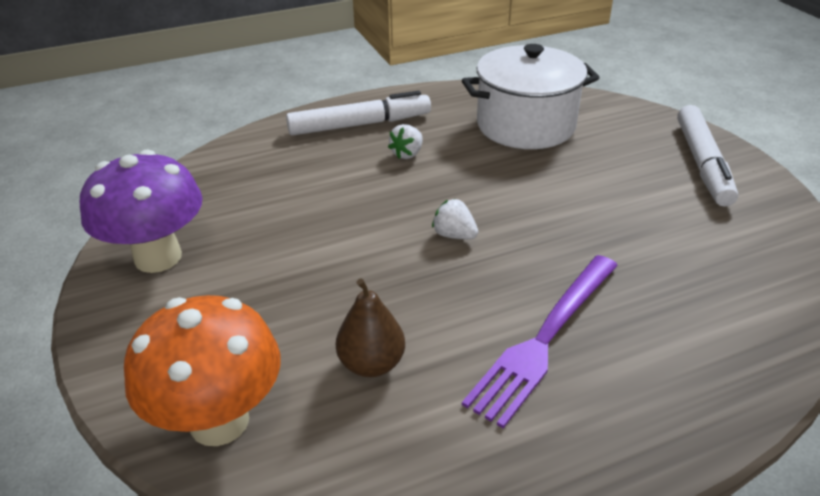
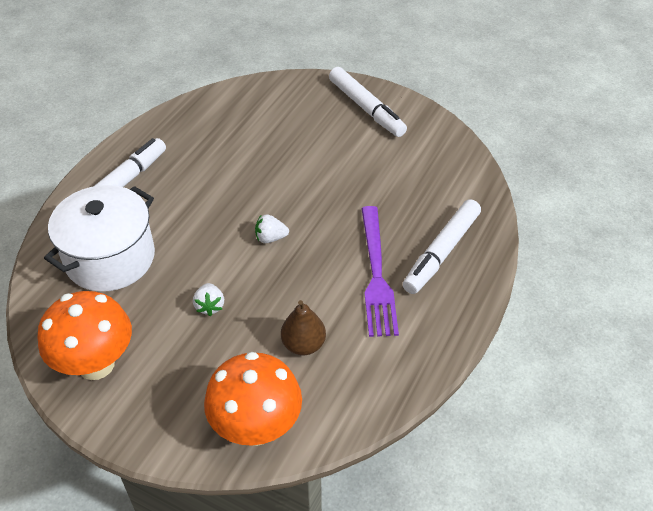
camera: 40 degrees left, 10 degrees up
purple mushroom [80,150,202,273] -> orange mushroom [37,291,132,380]
white strawberry [388,124,423,159] -> white strawberry moved to [193,283,224,316]
white pot [462,44,600,149] -> white pot moved to [44,185,155,292]
none -> white marker [403,199,481,294]

